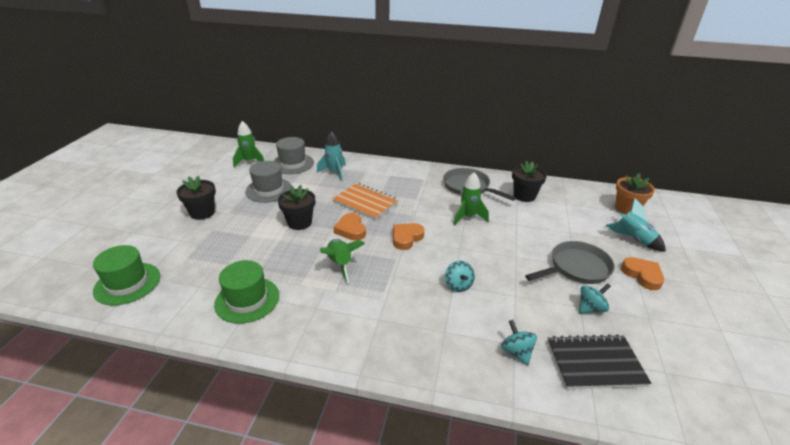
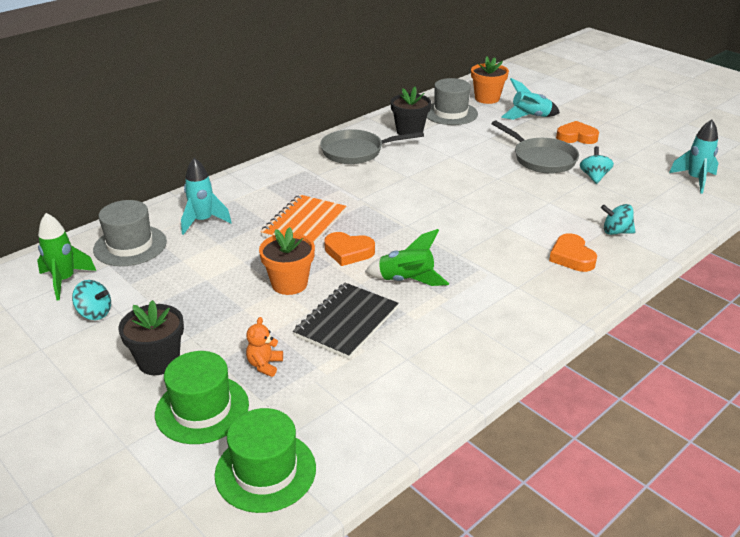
camera: 55 degrees left, 0 degrees up
green hat [214,260,279,324] -> green hat moved to [155,351,249,444]
grey hat [245,161,292,203] -> grey hat moved to [427,78,478,125]
black flower pot [278,185,315,230] -> orange flower pot [259,227,315,295]
orange notebook [332,183,398,220] -> orange notebook turned 45 degrees counterclockwise [260,194,346,244]
orange heart [393,223,424,250] -> orange heart moved to [549,233,597,272]
turquoise spinning top [445,261,475,292] -> turquoise spinning top moved to [72,280,111,320]
green rocket [453,172,489,226] -> none
grey pan [525,241,615,284] -> grey pan turned 135 degrees clockwise [491,120,579,174]
black notebook [547,334,651,389] -> black notebook moved to [293,283,399,359]
none -> orange teddy bear [246,317,283,377]
none -> turquoise rocket [669,120,718,193]

